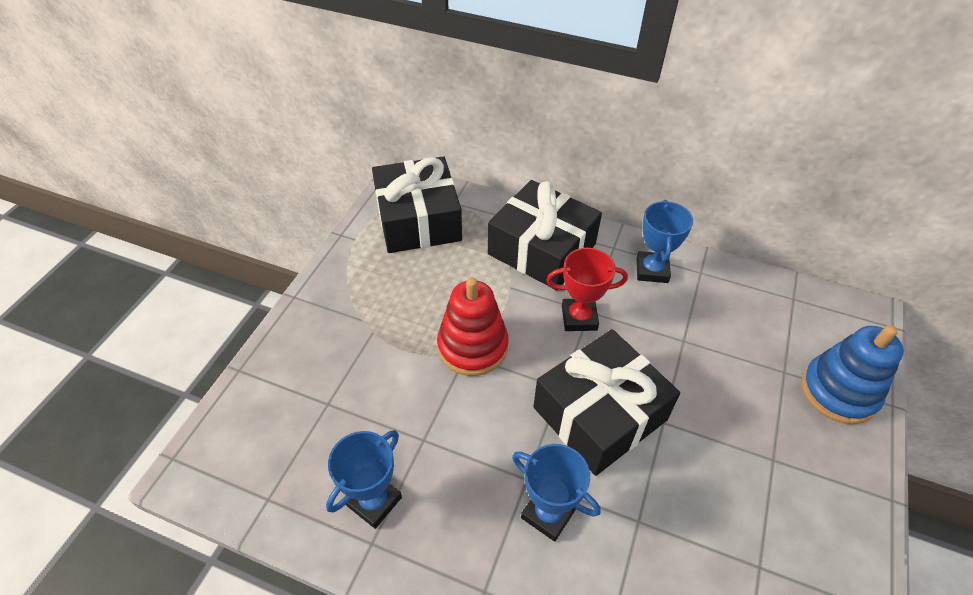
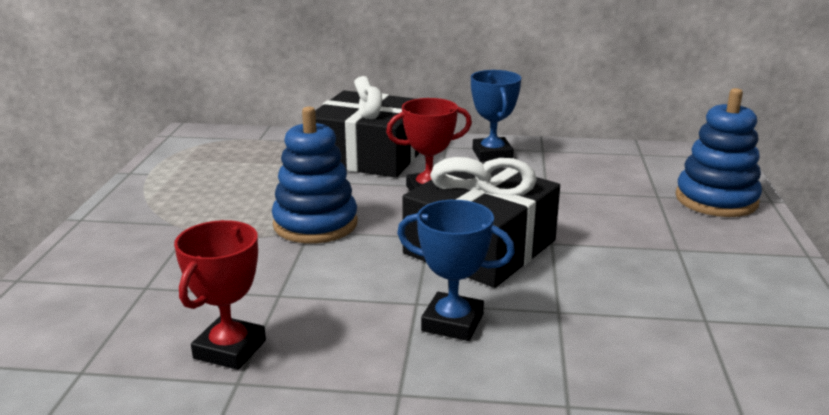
camera: 15 degrees left, 25 degrees down
blue trophy [326,430,402,529] -> red trophy [174,220,266,370]
black gift [372,156,462,253] -> none
red stacking toy [437,278,508,376] -> blue stacking toy [272,107,358,243]

